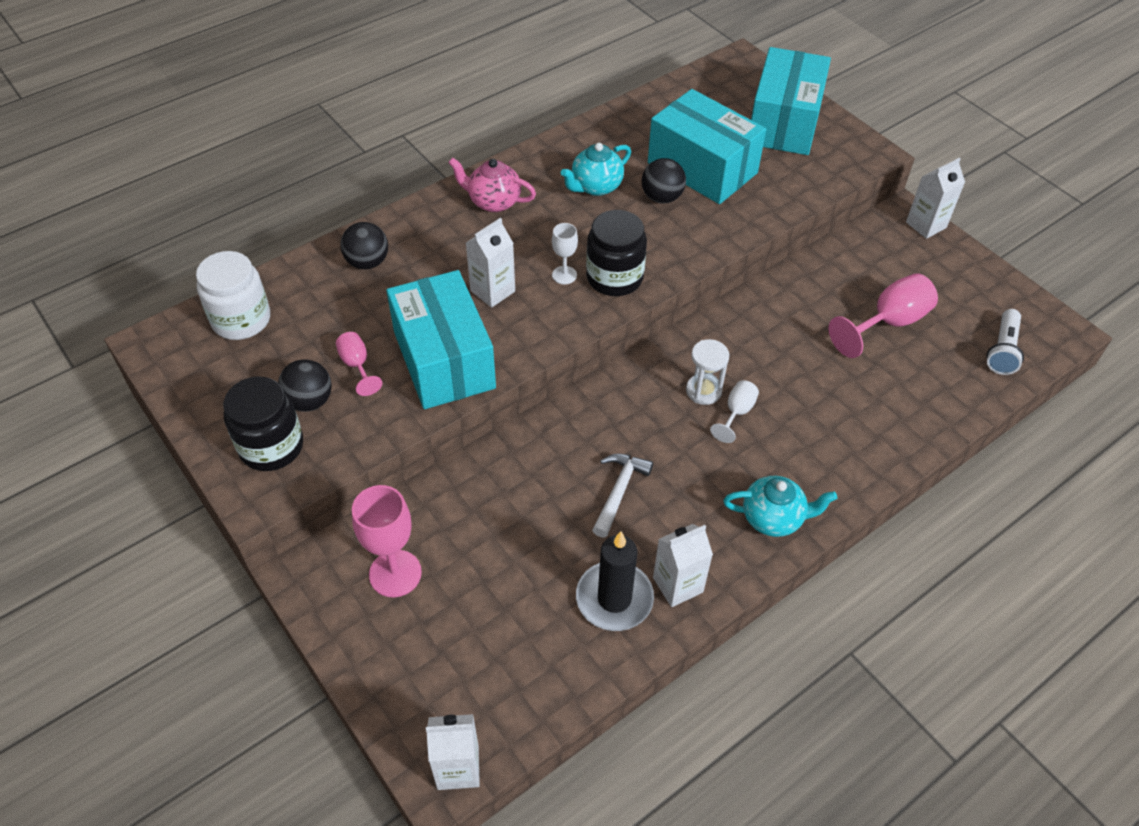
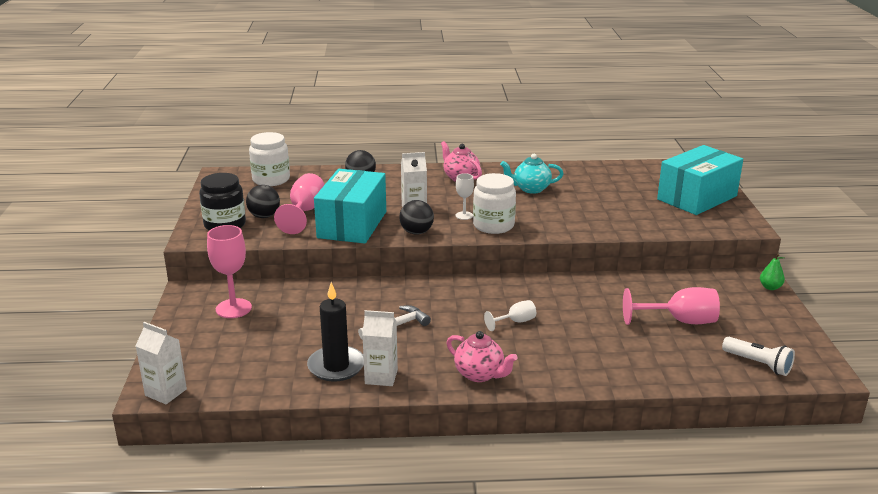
camera: 35 degrees right, 25 degrees down
pink goblet [336,332,382,396] -> pink goblet [274,173,325,234], size x1.79
black jar [586,210,647,296] -> white jar [473,173,516,234]
black ball [642,158,686,204] -> black ball moved to [399,200,434,235]
turquoise box [648,89,766,204] -> none
white hourglass [686,339,729,405] -> none
turquoise teapot [723,476,837,537] -> pink teapot [446,331,518,382]
white carton [906,158,965,239] -> green pear [760,254,785,290]
white flashlight [986,309,1024,375] -> white flashlight turned 105 degrees counterclockwise [722,337,795,376]

